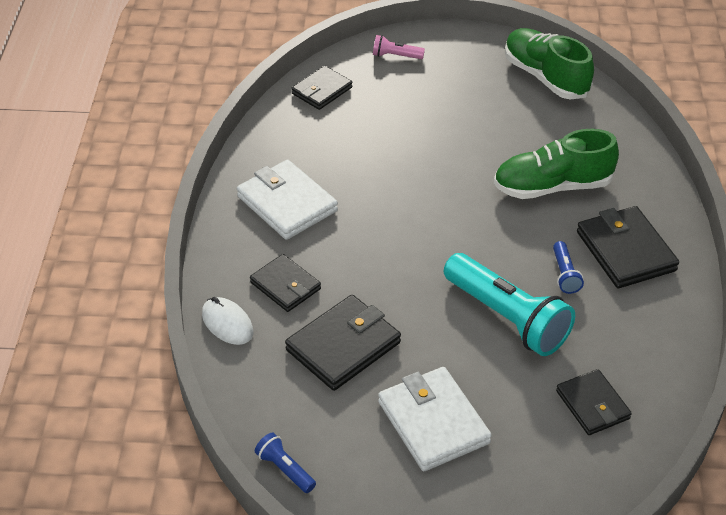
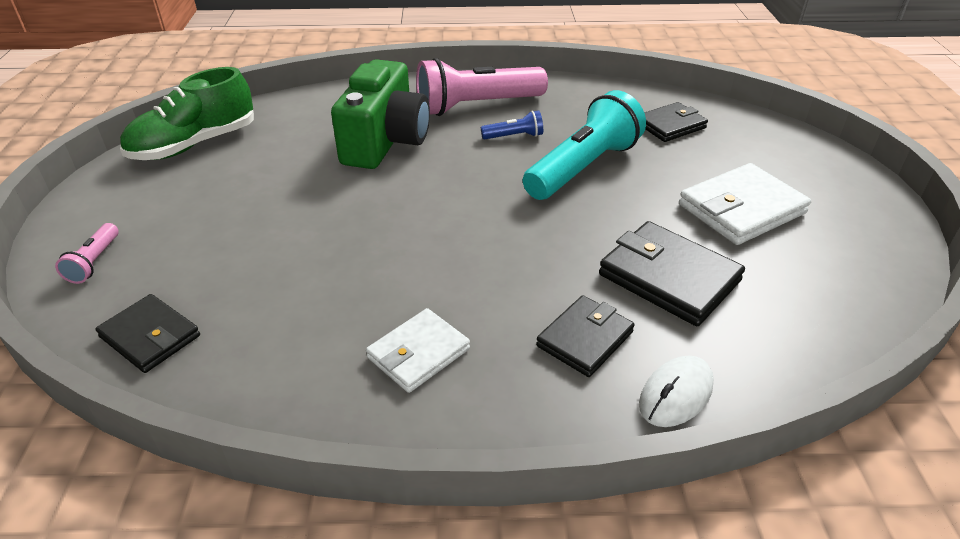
camera: 95 degrees left, 5 degrees down
white wallet [237,160,338,240] -> white wallet [366,308,470,393], size x0.65
blue flashlight [255,433,316,493] -> none
green shoe [494,129,619,199] -> green camera [331,59,430,169]
black wallet [577,206,679,288] -> pink flashlight [416,58,548,116]

